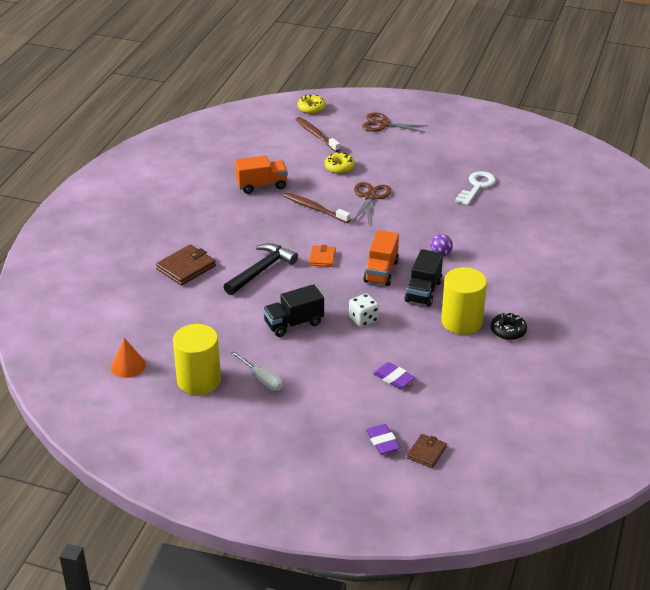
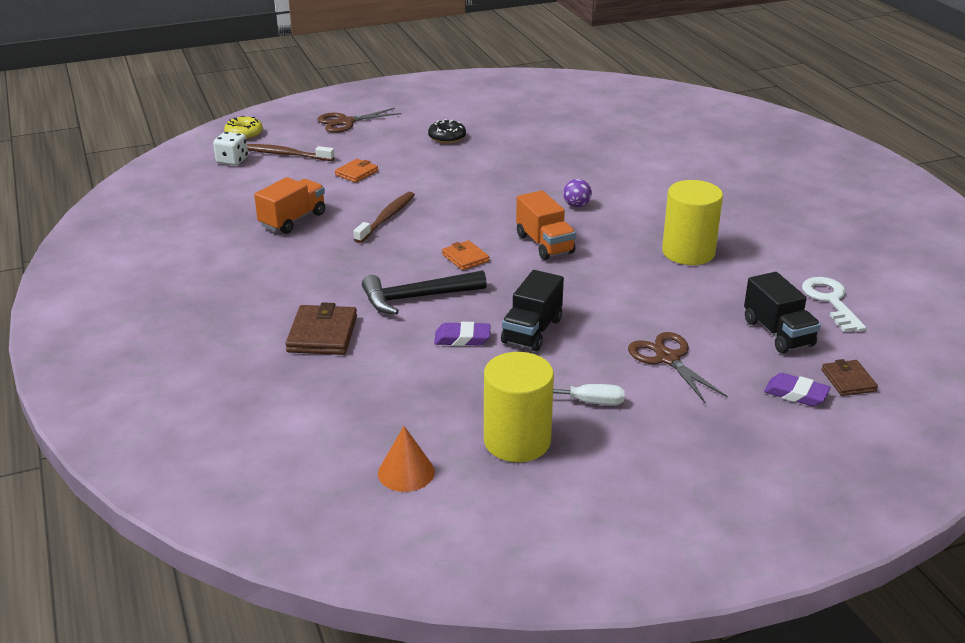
camera: 40 degrees left, 5 degrees down
black hammer [223,243,298,295] -> black hammer turned 105 degrees counterclockwise [362,270,487,315]
brown toothbrush [284,192,351,223] -> brown toothbrush turned 120 degrees clockwise [354,192,415,243]
yellow donut [325,152,355,174] -> orange wallet [335,159,378,183]
white dice [349,293,379,327] -> white dice moved to [213,132,248,166]
brown scissors [353,182,391,224] -> brown scissors moved to [628,332,728,404]
purple eraser [373,362,415,389] -> purple eraser moved to [434,322,491,346]
black truck [404,249,443,307] -> black truck moved to [744,272,821,353]
white key [455,171,496,205] -> white key moved to [802,277,866,332]
black donut [491,312,527,340] -> black donut moved to [428,119,466,143]

